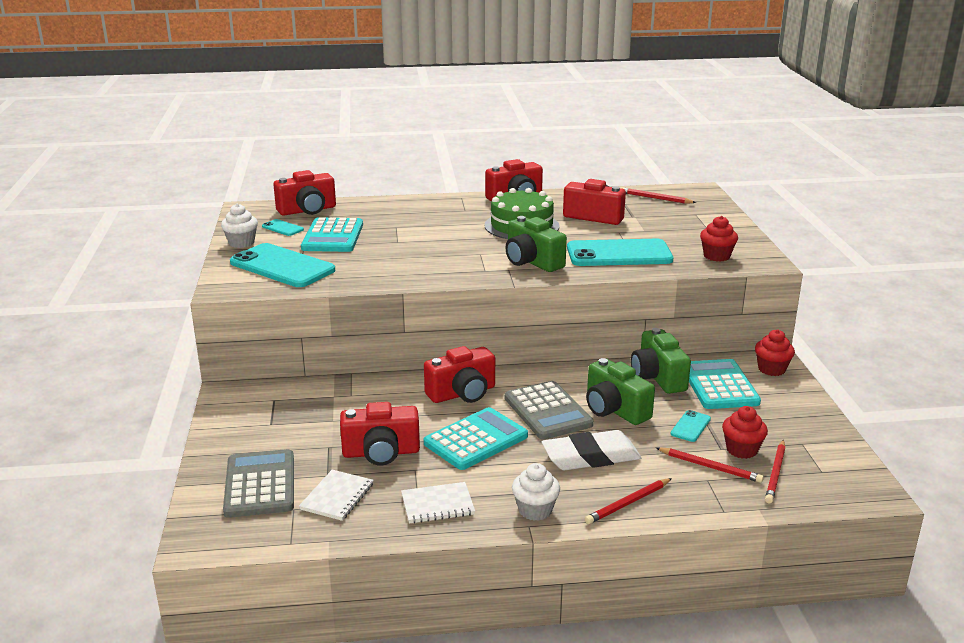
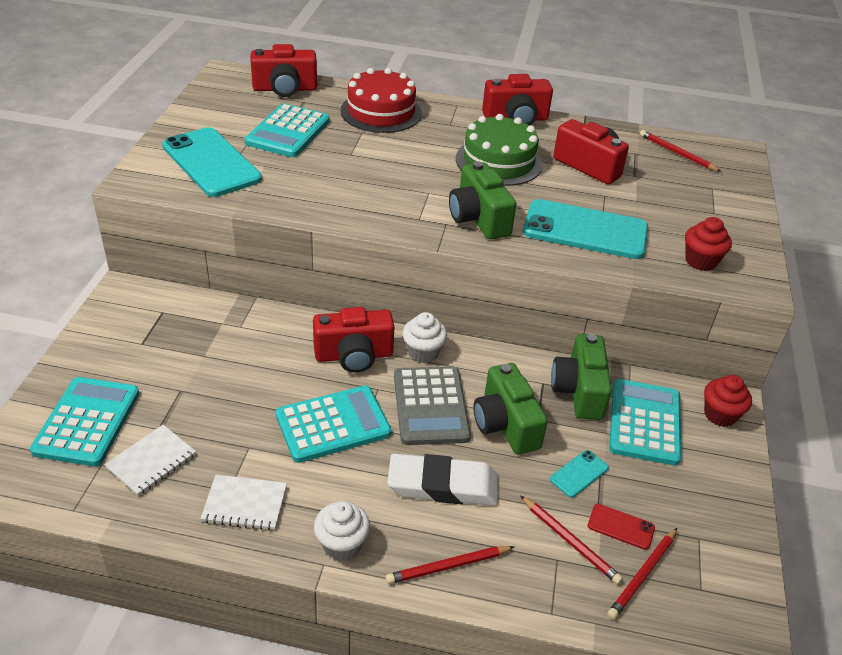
camera: 15 degrees right, 15 degrees up
white cupcake [221,204,258,248] -> white cupcake moved to [402,312,447,363]
grey calculator [223,449,294,518] -> turquoise calculator [30,377,140,466]
turquoise phone [262,219,304,236] -> none
red camera [340,402,420,466] -> none
red cupcake [722,406,768,459] -> red phone [588,504,655,550]
none -> red cake [340,68,422,133]

